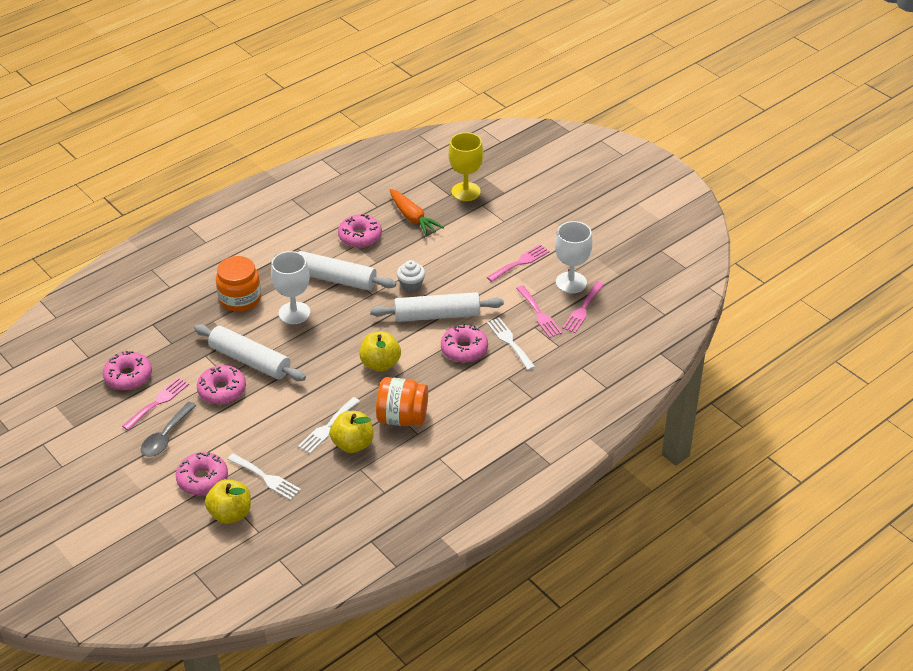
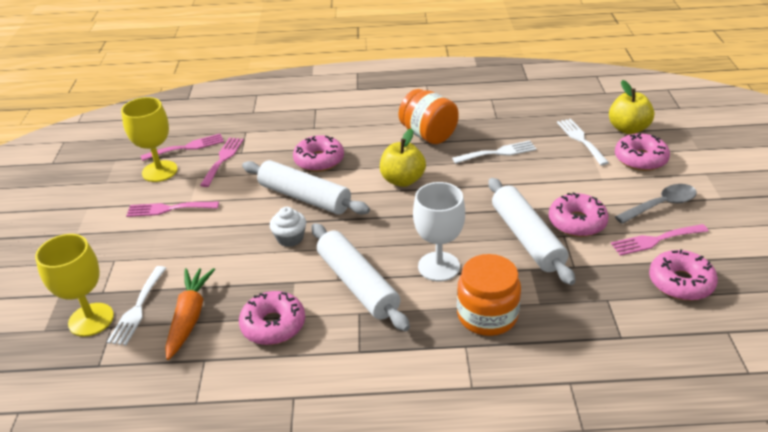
camera: 140 degrees left, 5 degrees down
yellow apple [330,411,374,453] -> none
white fork [487,317,535,370] -> white fork moved to [107,266,166,345]
white goblet [555,221,593,293] -> yellow goblet [121,97,178,182]

